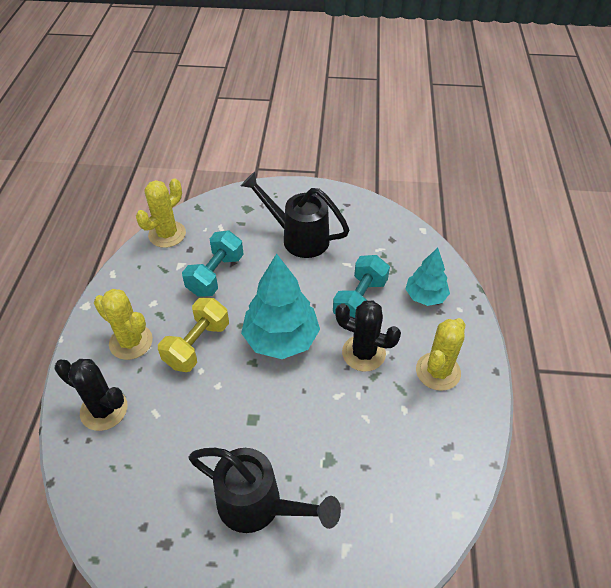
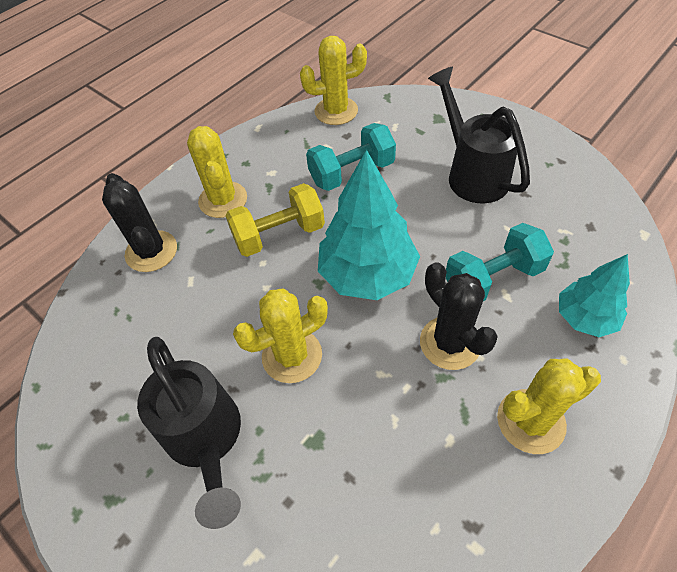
camera: 40 degrees right, 5 degrees up
none -> yellow cactus [233,289,328,383]

